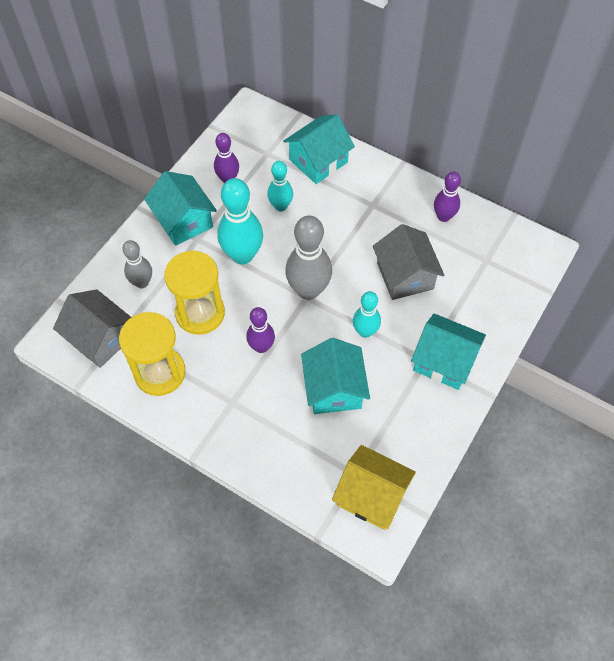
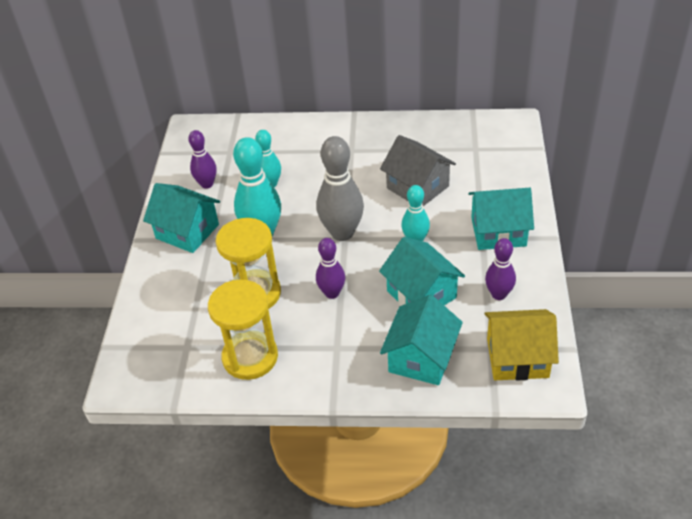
camera: 25 degrees left, 15 degrees down
grey house [53,289,132,368] -> none
grey bowling pin [122,240,152,288] -> none
turquoise house [283,114,355,184] -> turquoise house moved to [380,295,463,385]
purple bowling pin [434,172,461,222] -> purple bowling pin moved to [485,238,516,300]

